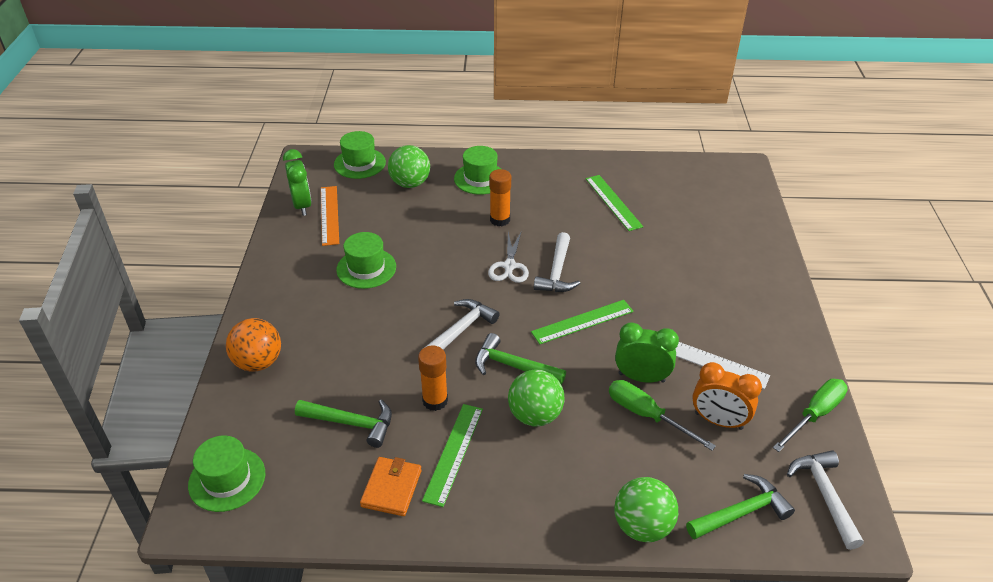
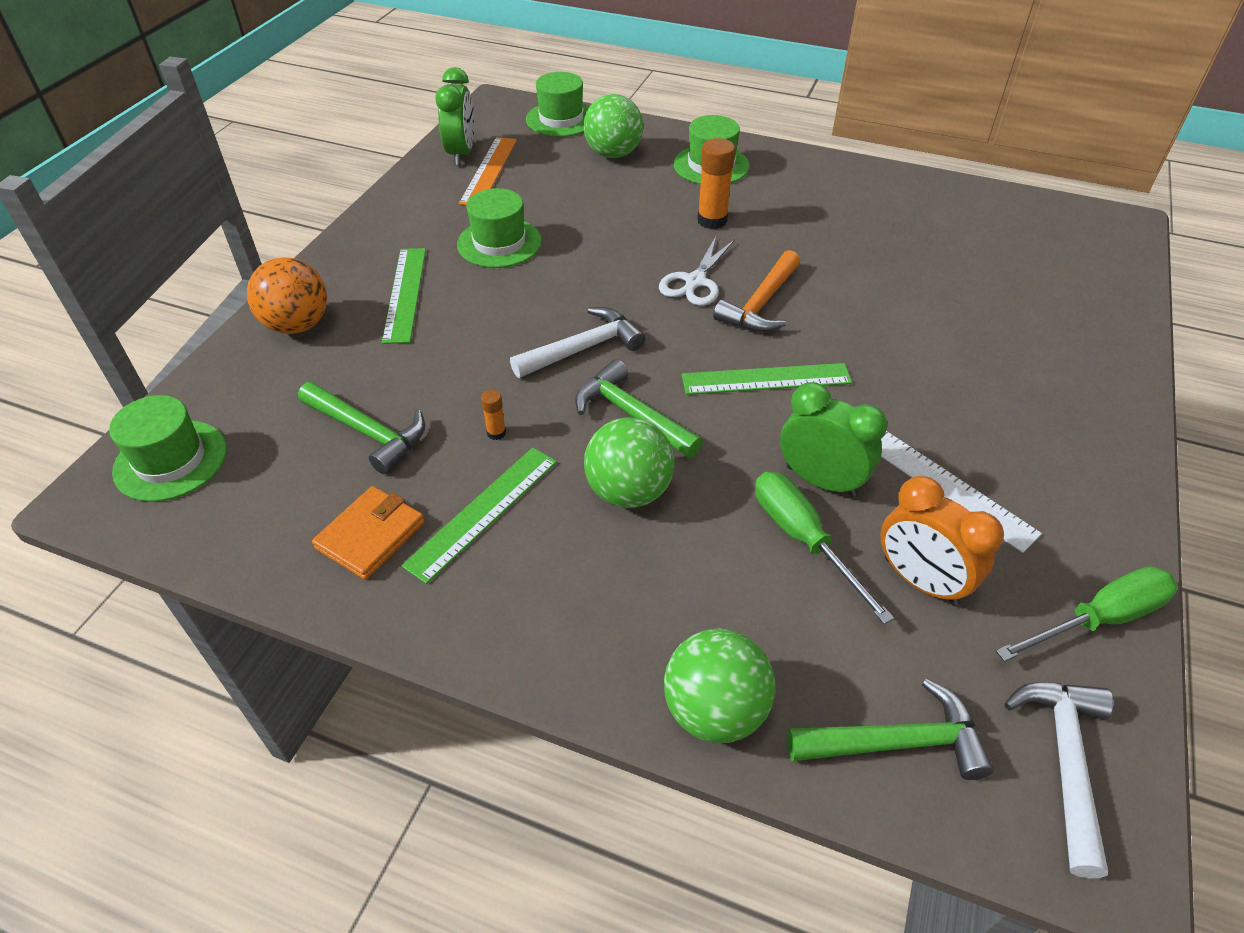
camera: 20 degrees right, 5 degrees up
orange glue stick [418,346,448,411] -> orange glue stick [481,389,506,440], size x0.50
white hammer [534,232,580,292] -> orange hammer [713,250,800,332]
green ruler [586,175,643,231] -> green ruler moved to [382,248,426,344]

